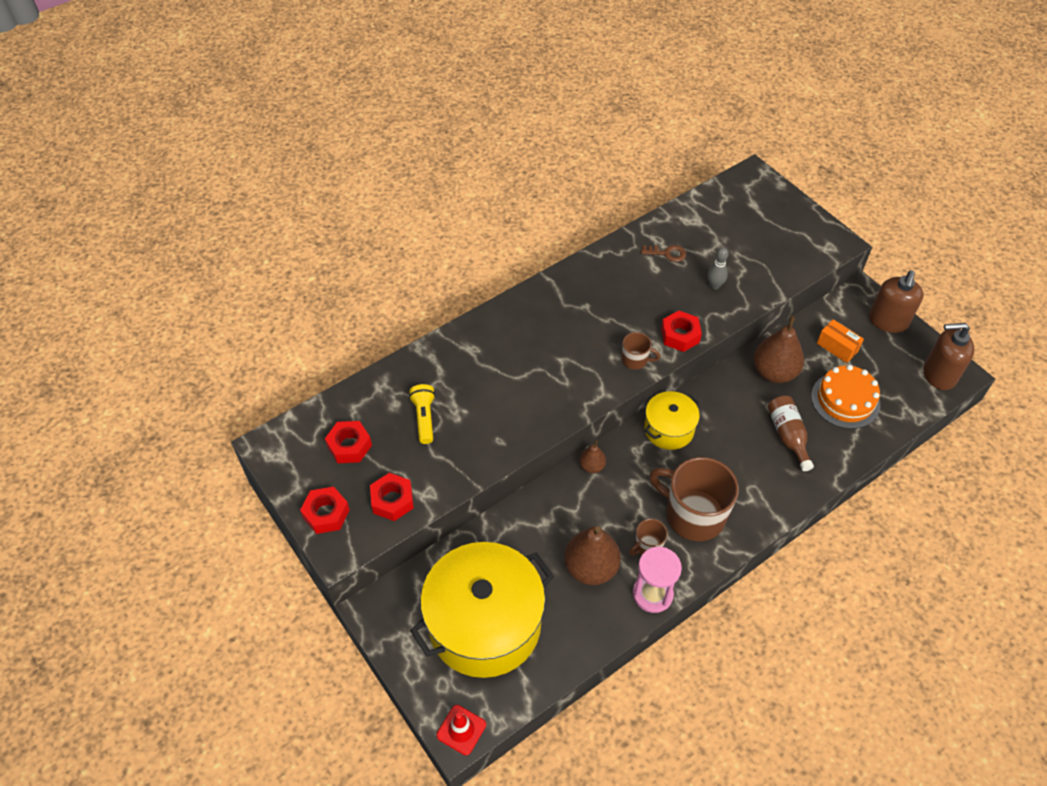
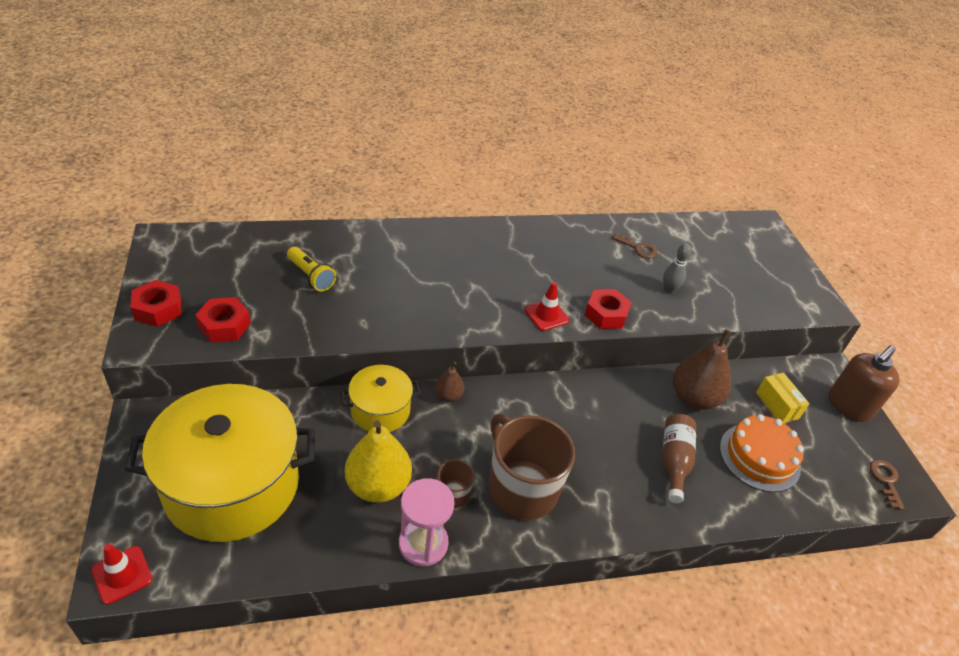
camera: 20 degrees right, 10 degrees down
red nut [325,421,372,463] -> none
yellow flashlight [409,384,435,444] -> yellow flashlight turned 120 degrees clockwise [287,247,336,292]
brown pear [564,526,621,585] -> yellow pear [345,420,412,503]
brown mug [622,332,660,369] -> red traffic cone [524,282,569,331]
yellow pot [644,391,700,450] -> yellow pot moved to [340,365,421,432]
orange box [817,319,864,363] -> yellow box [756,373,810,423]
brown soap dispenser [924,323,974,390] -> brown key [870,460,905,510]

